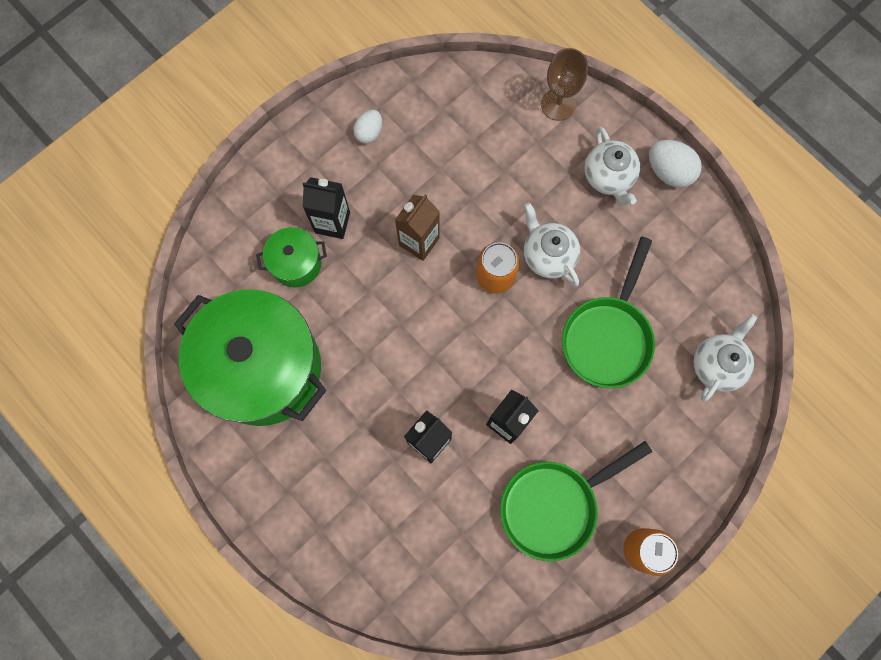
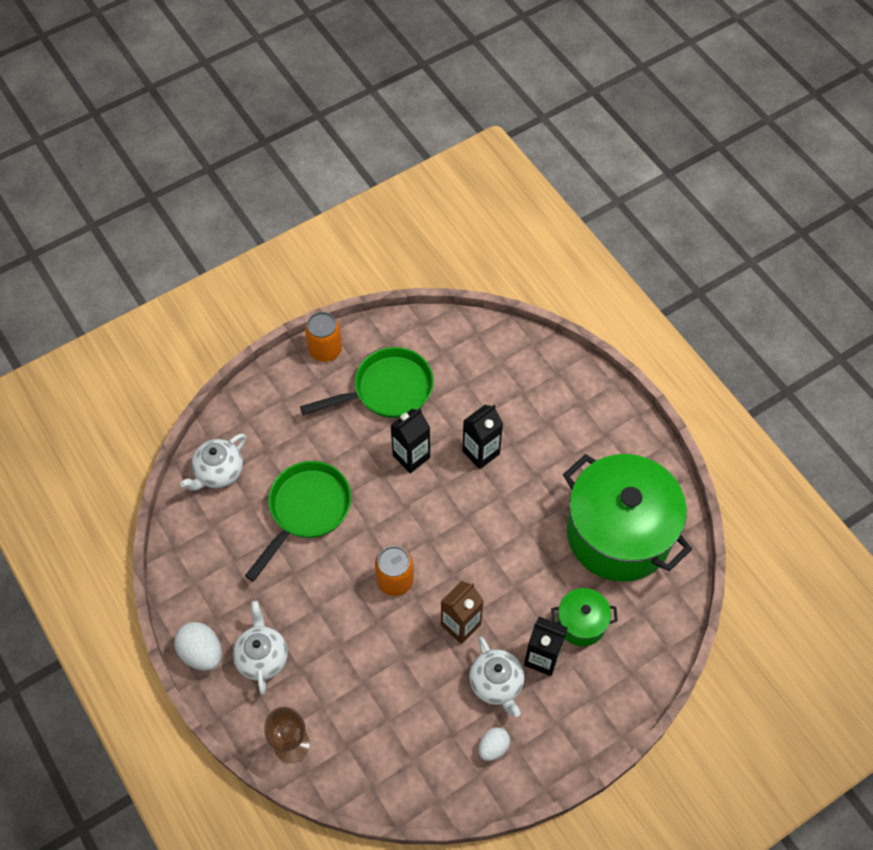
camera: 170 degrees left, 15 degrees down
white teapot [524,203,580,286] -> white teapot moved to [469,637,525,717]

